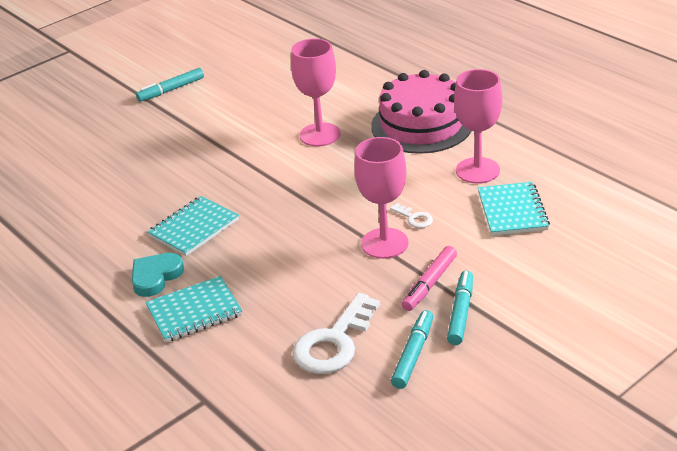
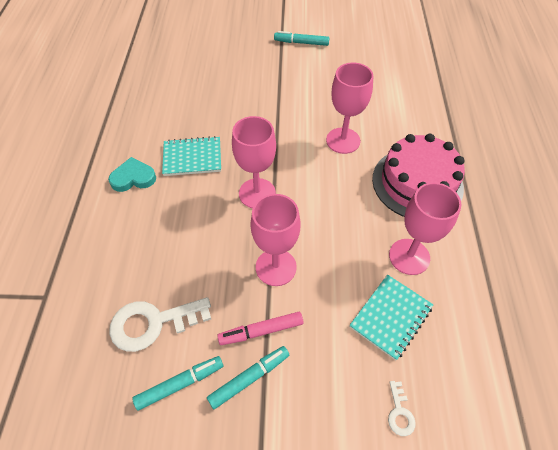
camera: 40 degrees right, 20 degrees up
turquoise notebook [145,276,242,342] -> none
white key [390,203,433,228] -> white key moved to [388,381,416,436]
none -> pink goblet [232,116,276,208]

